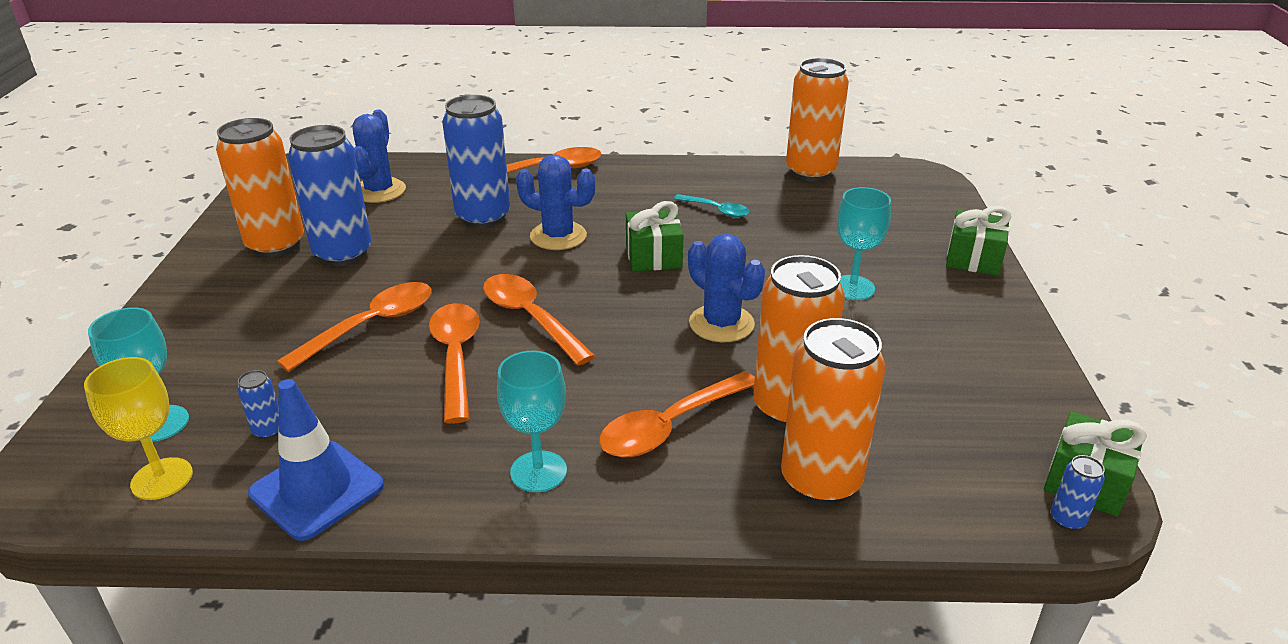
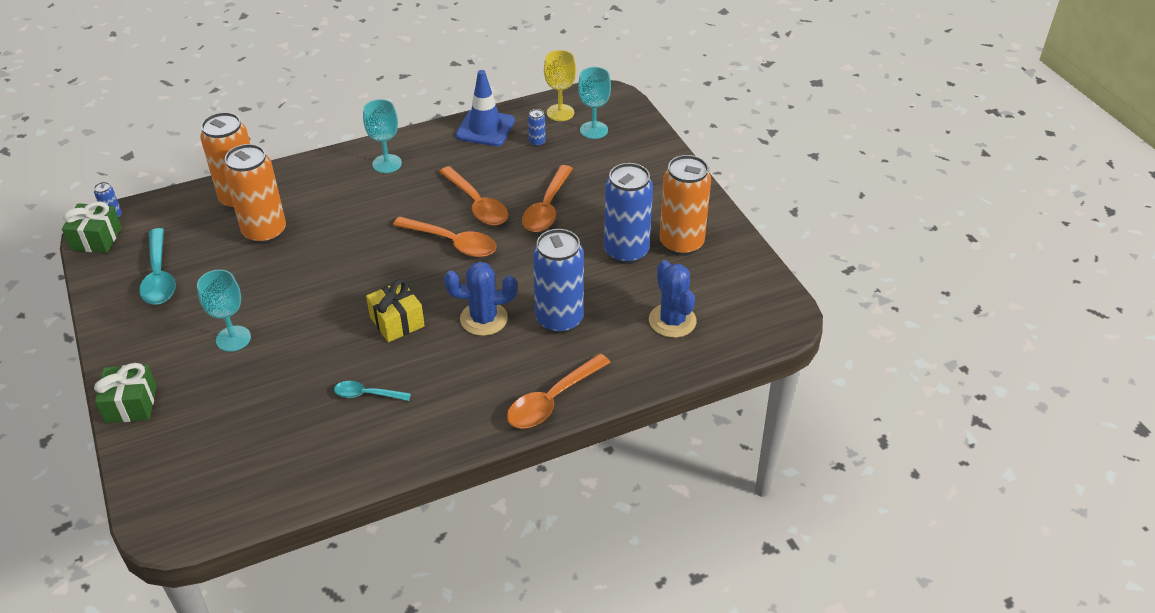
camera: 155 degrees right, 10 degrees up
orange spoon [599,371,755,458] -> none
green gift [626,201,684,272] -> yellow gift [366,278,425,342]
blue cactus [688,234,765,342] -> none
orange can [786,58,849,181] -> none
none -> turquoise spoon [139,228,176,305]

